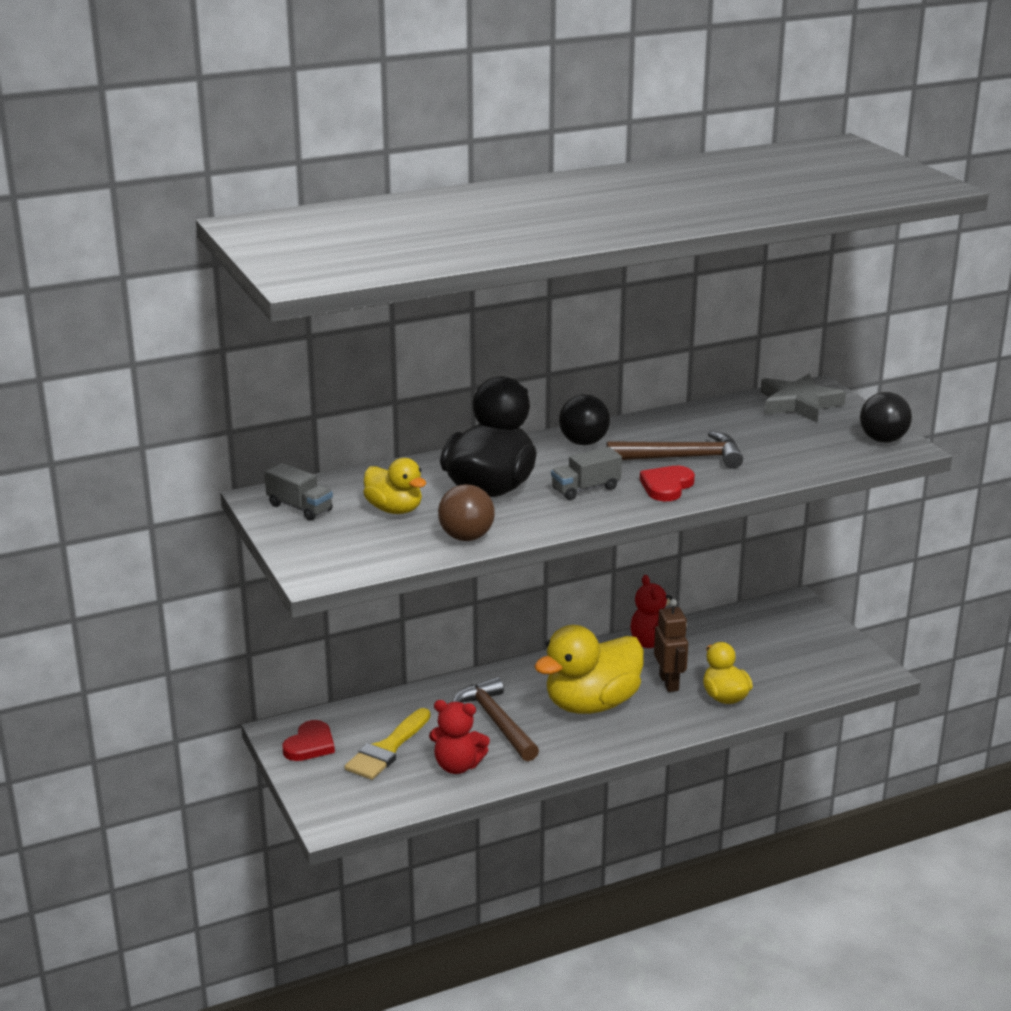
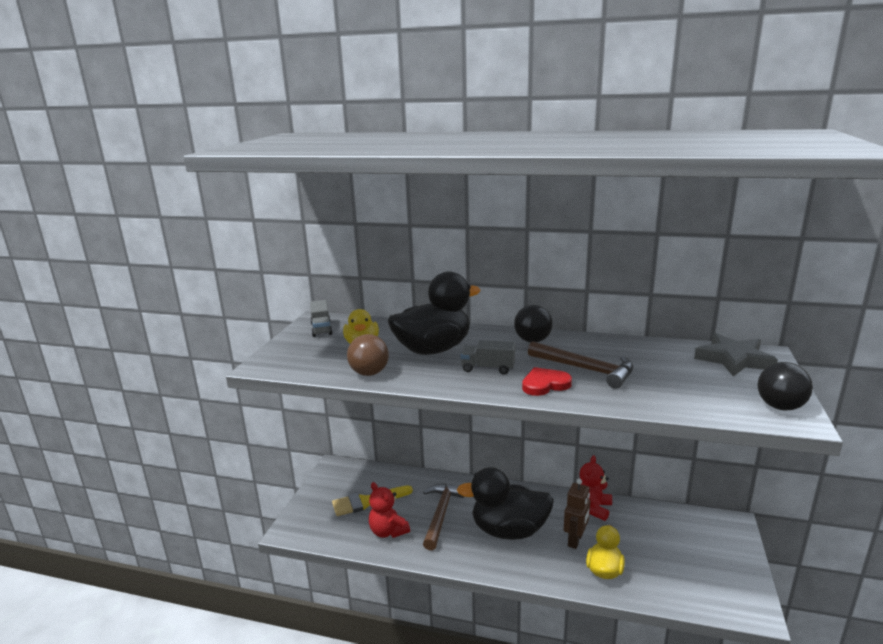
camera: 40 degrees right, 5 degrees down
red heart [282,720,335,761] -> none
yellow duck [534,625,644,714] -> black duck [457,467,554,540]

